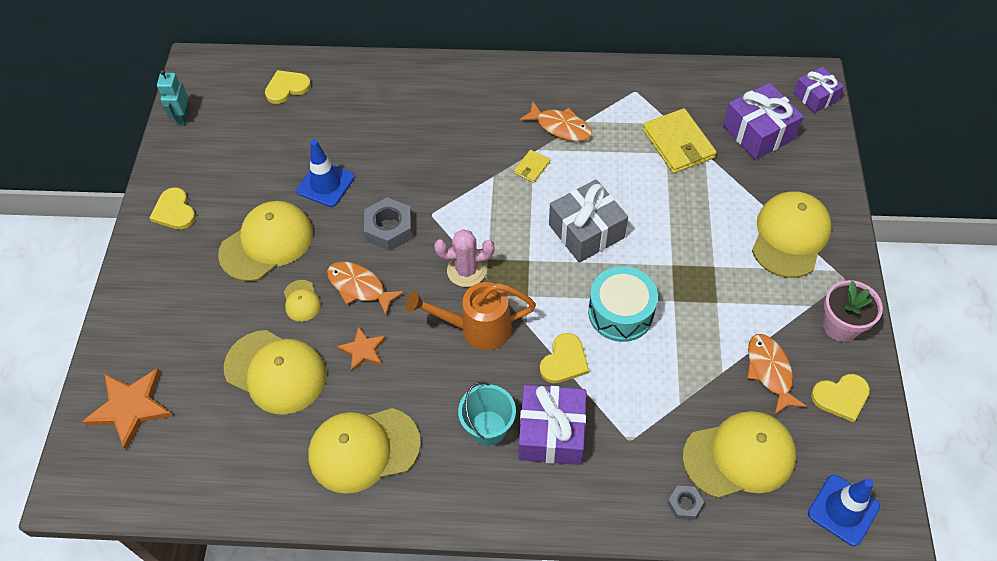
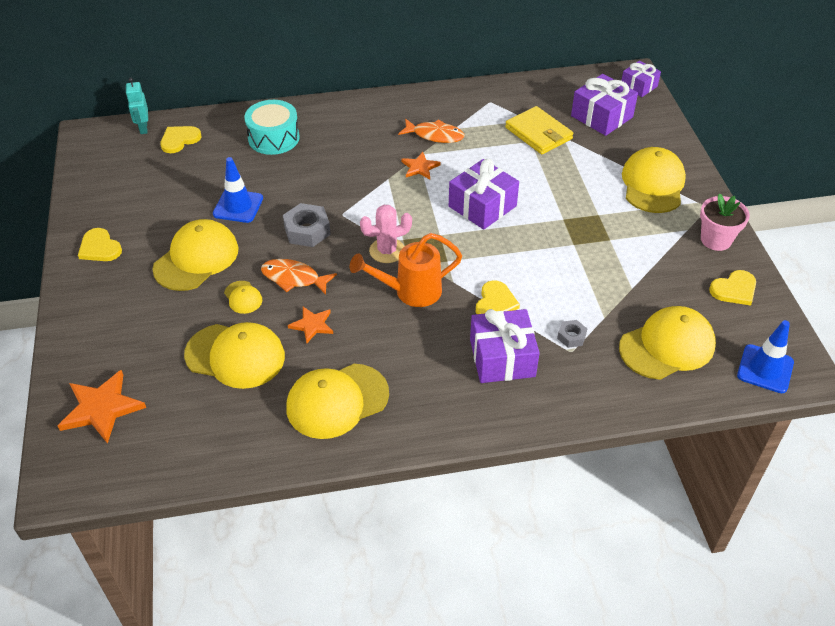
camera: 15 degrees left, 10 degrees down
turquoise robot [157,70,189,126] -> turquoise robot moved to [126,78,148,134]
turquoise bucket [458,382,516,446] -> none
yellow wallet [514,150,550,183] -> orange star [402,152,441,179]
grey gift [549,179,628,263] -> purple gift [449,159,519,230]
turquoise drum [588,266,658,342] -> turquoise drum moved to [245,100,299,155]
grey nut [667,486,704,520] -> grey nut moved to [557,320,587,348]
orange fish [747,334,807,415] -> none

